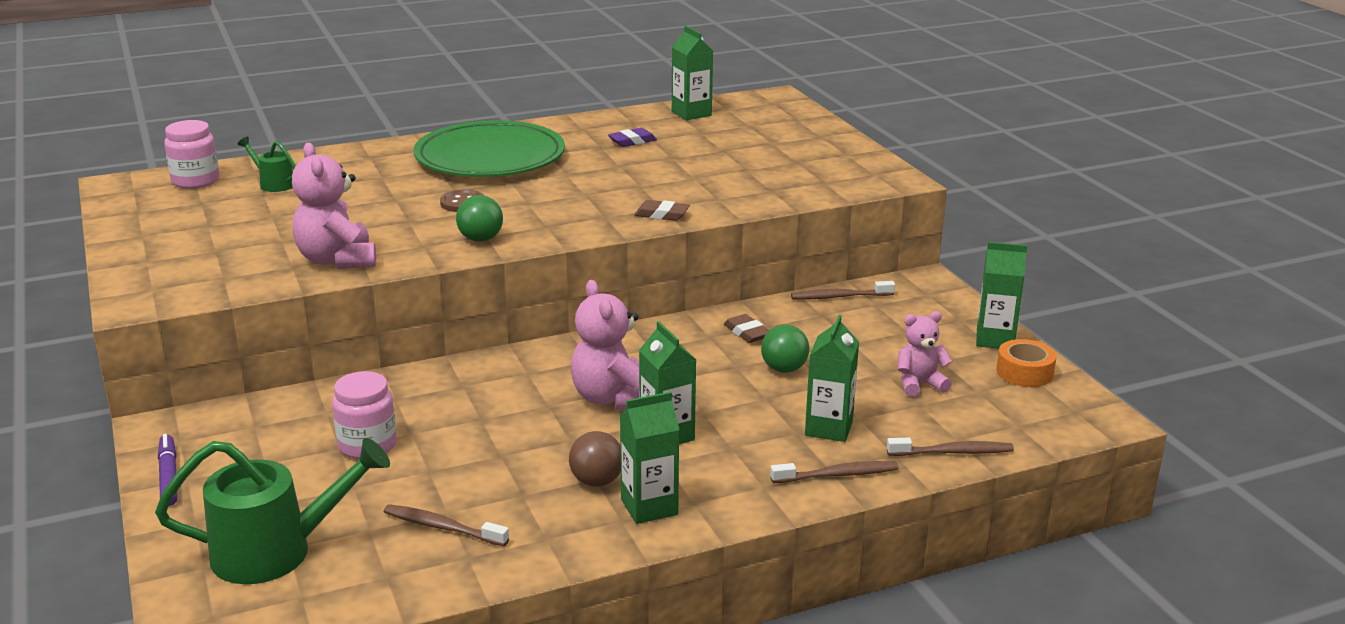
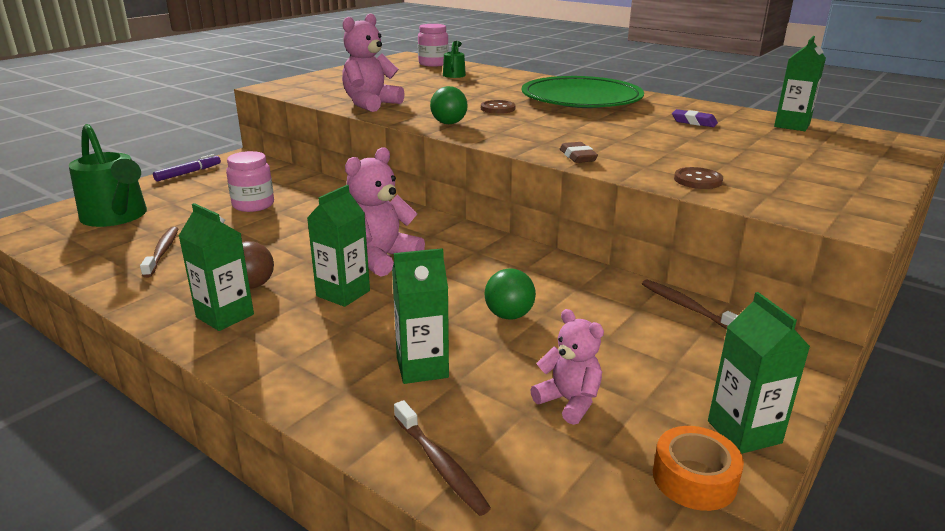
camera: 60 degrees right, 0 degrees up
brown eraser [724,314,769,343] -> none
brown toothbrush [770,461,899,483] -> none
none -> brown button [674,167,723,189]

